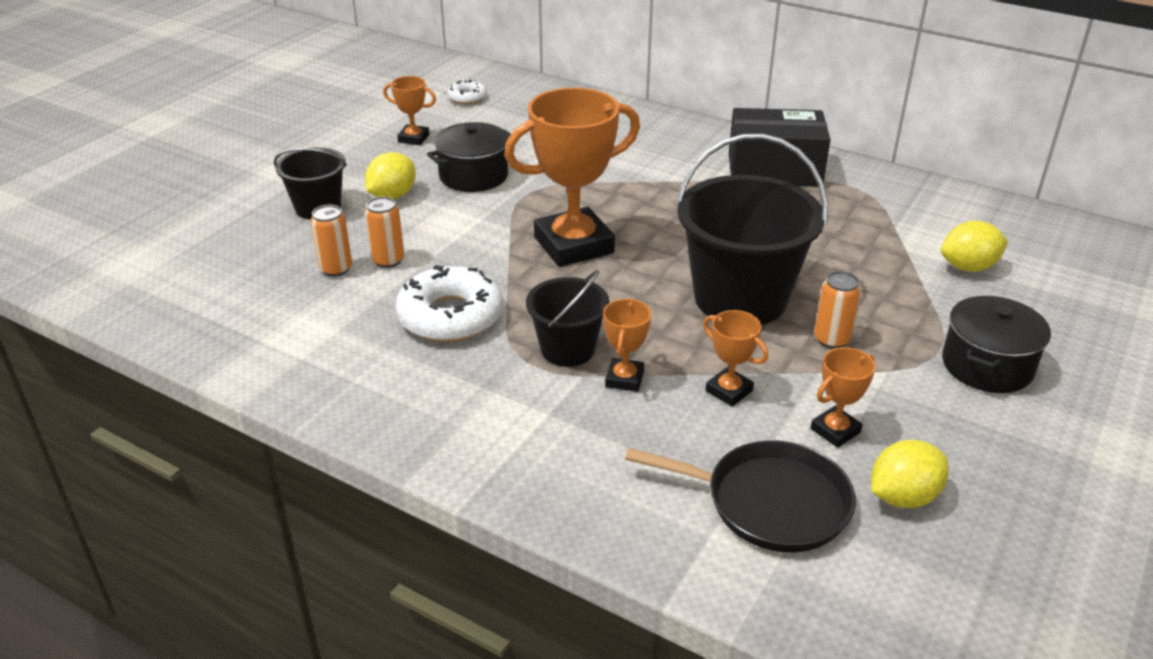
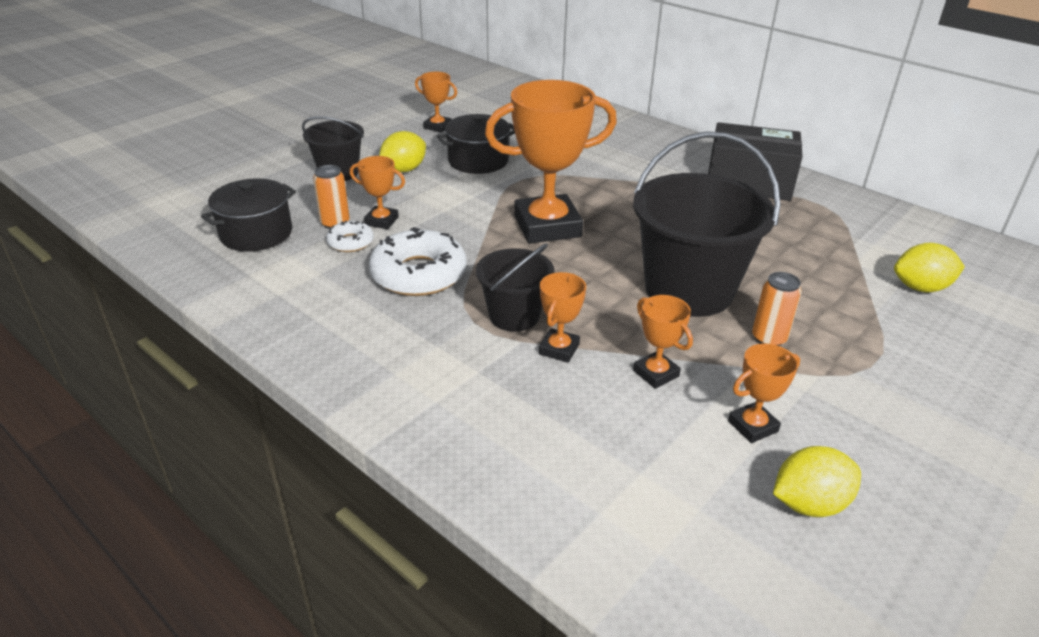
camera: 10 degrees right, 0 degrees up
orange can [365,196,404,268] -> orange trophy [350,156,405,229]
white donut [447,80,487,104] -> white donut moved to [326,221,374,252]
black pan [625,440,856,552] -> none
black pot [942,296,1051,393] -> black pot moved to [201,178,296,252]

